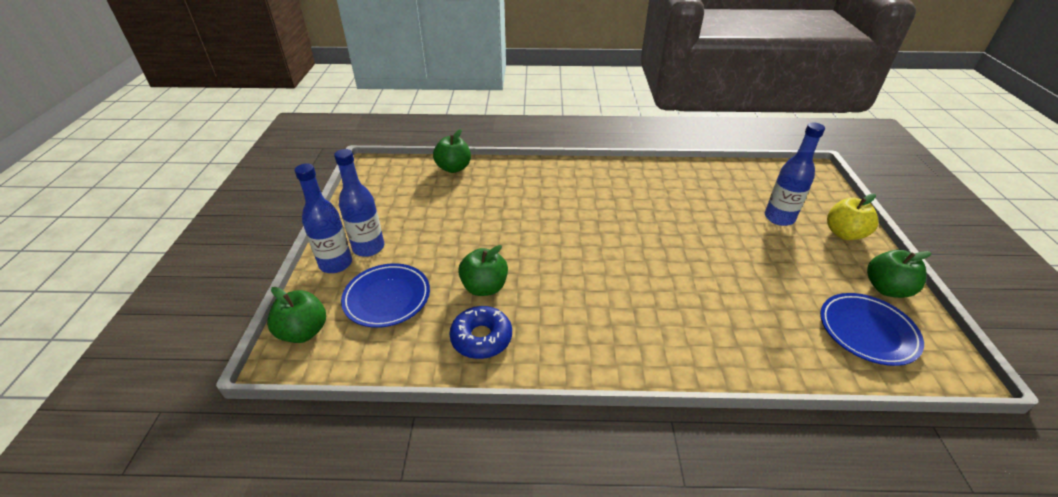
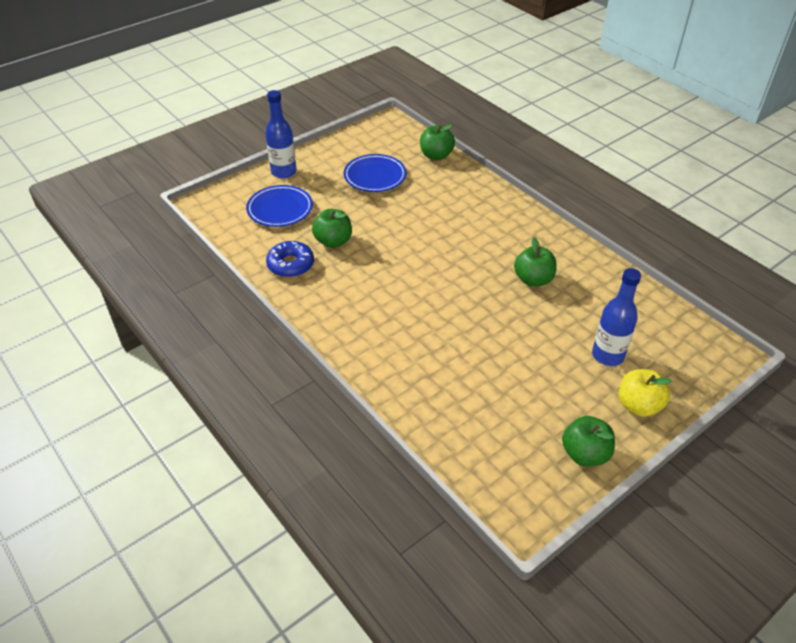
camera: 50 degrees right, 5 degrees up
green apple [267,287,326,343] -> green apple moved to [514,237,556,287]
blue bottle [334,149,384,257] -> none
blue plate [820,293,924,366] -> blue plate moved to [344,154,406,192]

